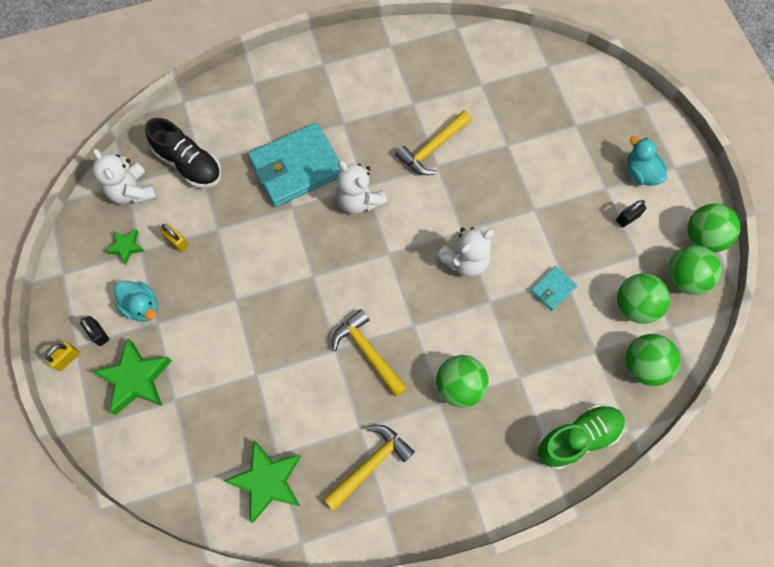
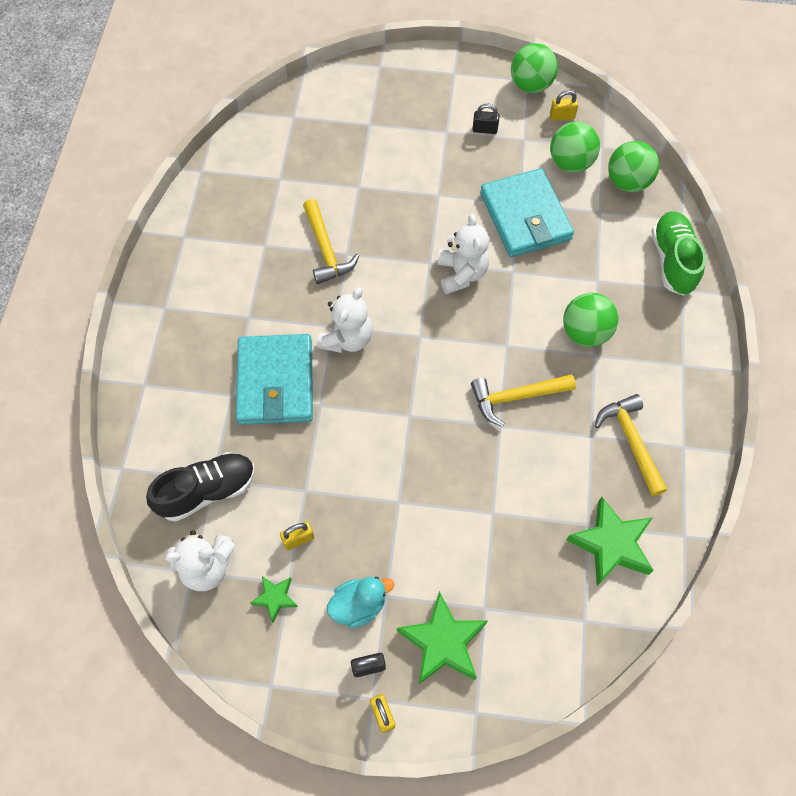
camera: 65 degrees left, 5 degrees down
white teddy bear [336,161,388,214] -> white teddy bear turned 45 degrees counterclockwise [317,287,373,353]
turquoise wallet [530,266,577,311] -> turquoise wallet [480,168,574,257], size x2.21
black padlock [616,200,646,227] -> black padlock turned 75 degrees counterclockwise [472,104,500,134]
turquoise duck [627,136,667,186] -> none
green ball [668,245,721,295] -> yellow padlock [550,90,578,121]

